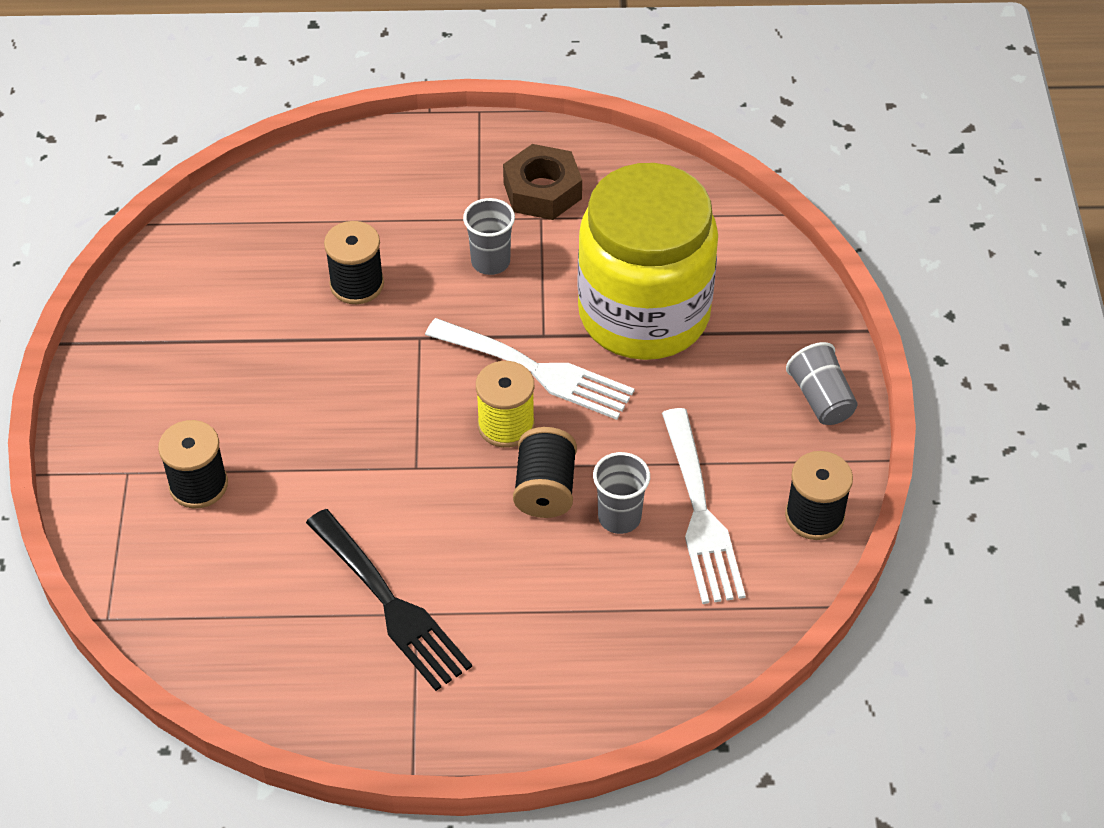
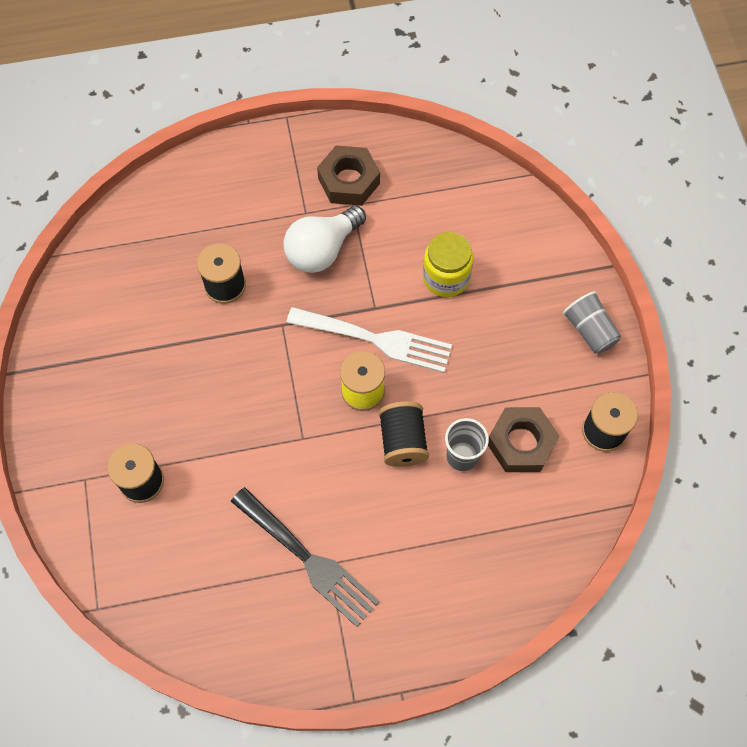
camera: 10 degrees left, 15 degrees up
grey cup [463,198,515,275] -> white light bulb [283,205,366,273]
yellow jar [577,163,718,360] -> yellow jar [423,232,474,297], size x0.47
white fork [662,408,746,604] -> brown nut [488,407,559,472]

